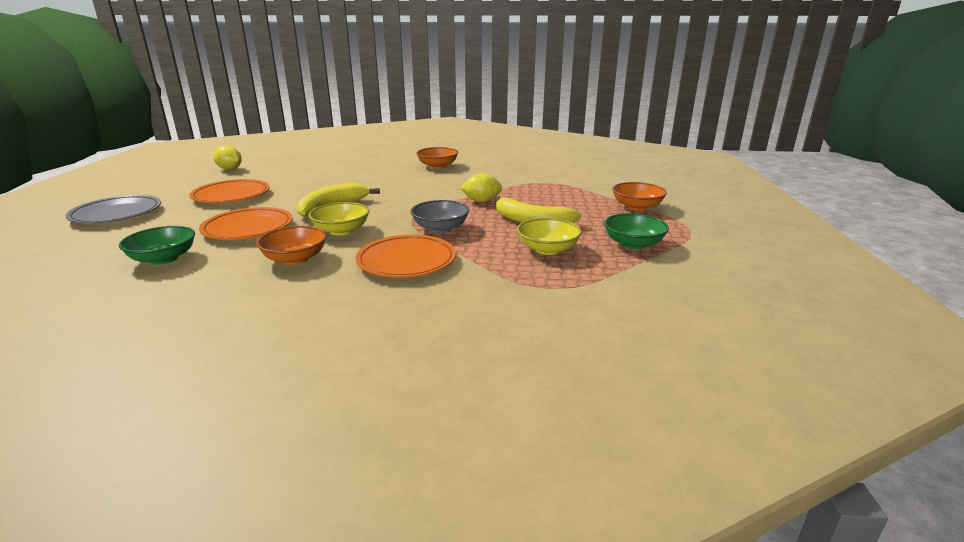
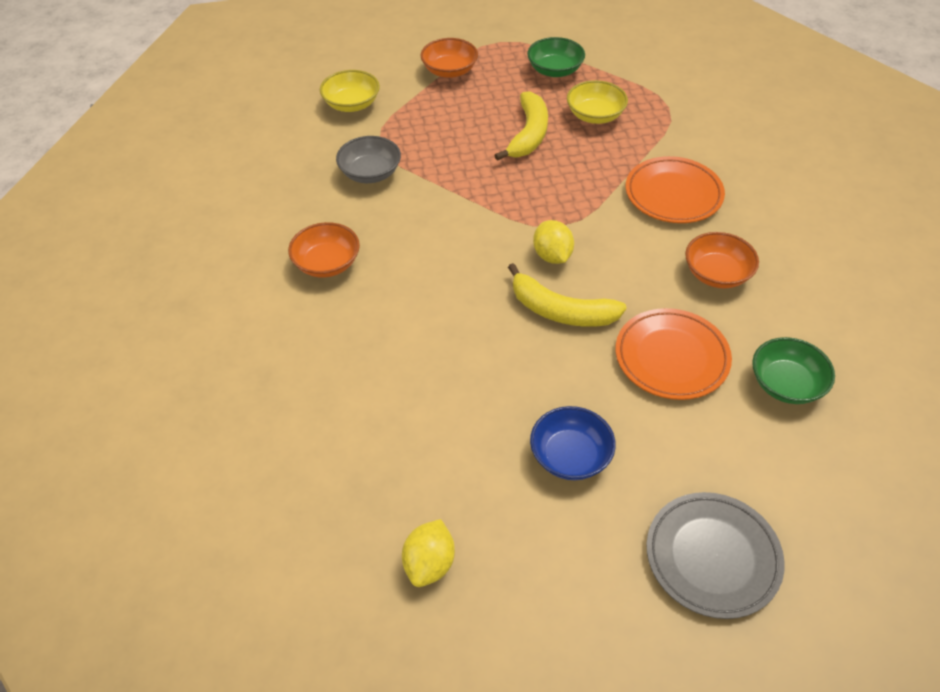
camera: 105 degrees left, 25 degrees up
orange plate [189,179,270,203] -> blue bowl [530,406,616,480]
yellow bowl [308,202,370,235] -> yellow bowl moved to [320,70,380,112]
grey bowl [411,200,469,233] -> grey bowl moved to [336,136,401,183]
yellow lemon [460,173,502,203] -> yellow lemon moved to [533,220,574,264]

